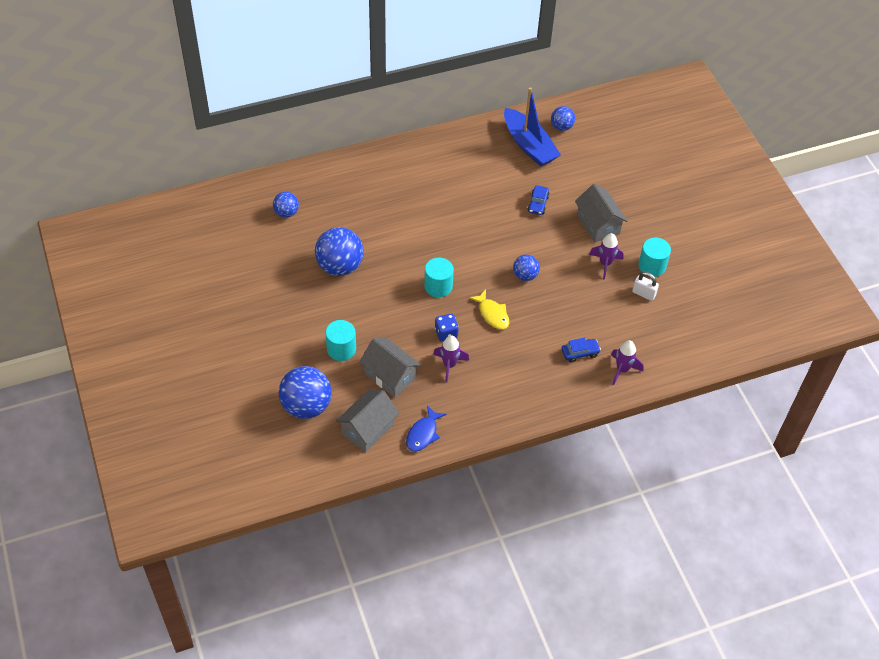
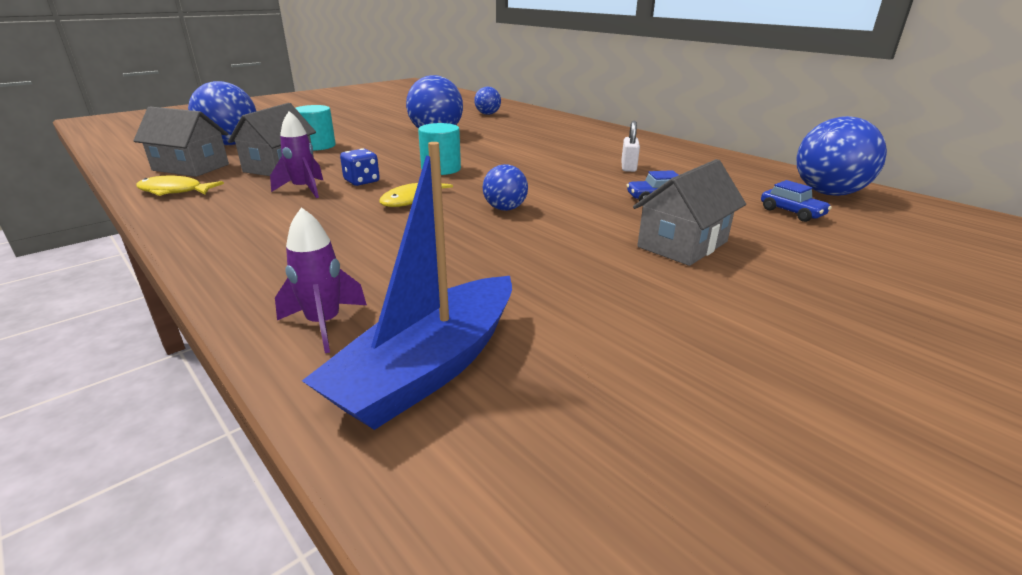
camera: 70 degrees right, 25 degrees down
blue fish [406,405,446,452] -> yellow fish [136,176,224,196]
blue boat [504,87,561,167] -> blue boat moved to [302,142,512,430]
blue ball [551,106,575,131] -> blue ball [797,116,887,196], size x1.82
blue car [562,338,601,363] -> blue car moved to [761,180,832,222]
purple rocket [589,233,624,280] -> none
white padlock [632,272,659,301] -> white padlock moved to [621,121,640,172]
turquoise cylinder [638,237,671,277] -> none

